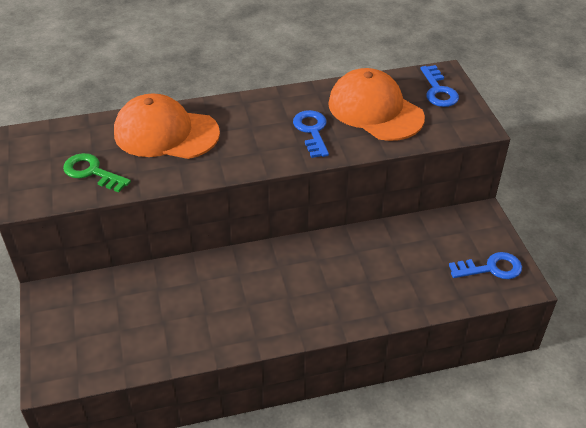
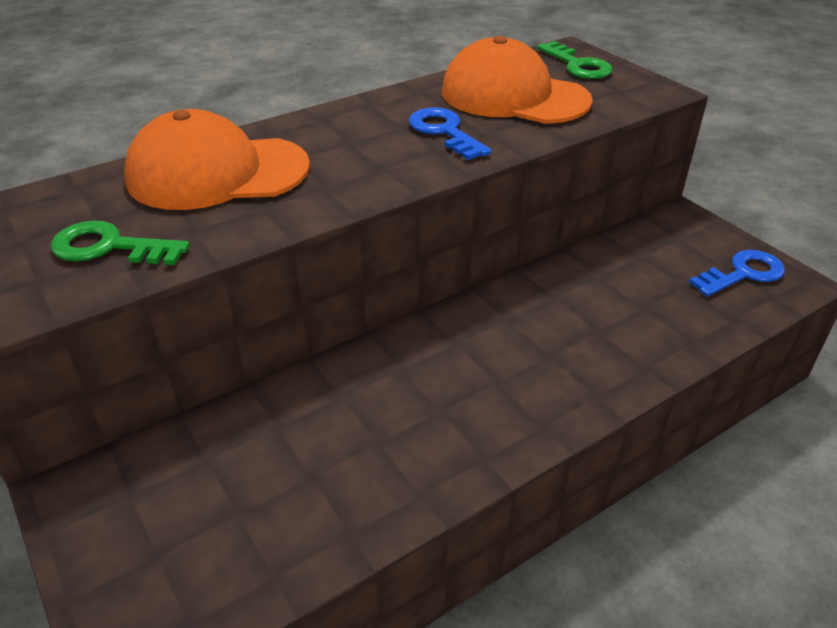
camera: 20 degrees left, 5 degrees down
blue key [420,65,459,107] -> green key [537,41,613,79]

